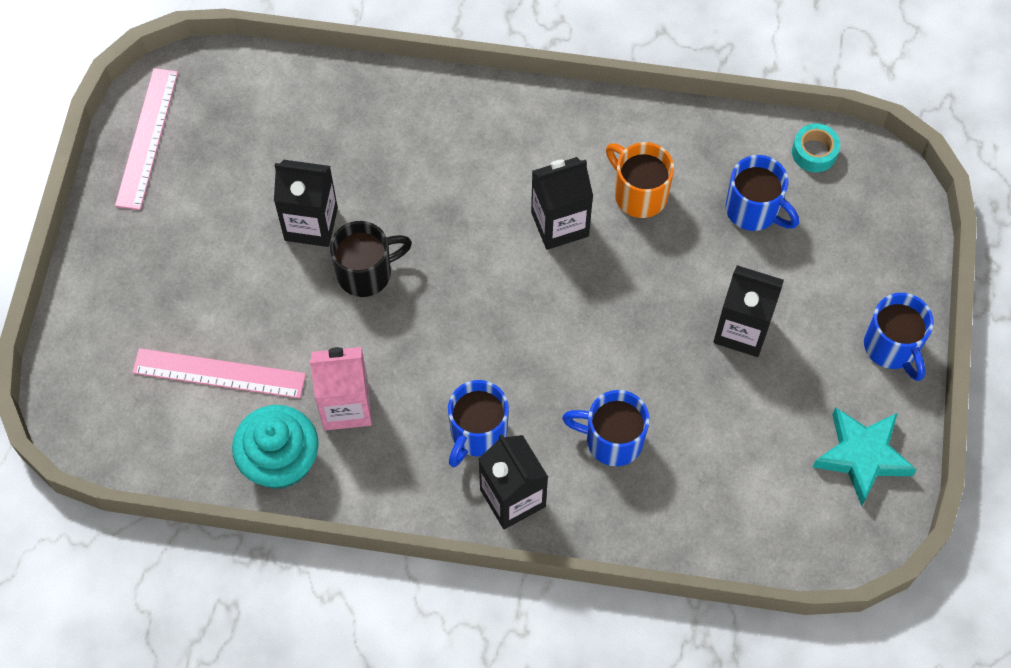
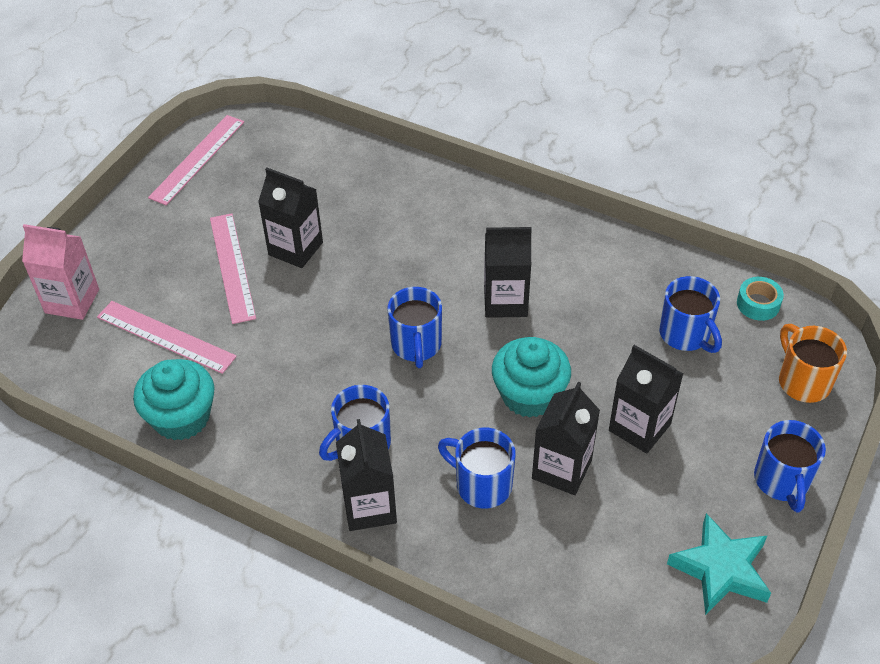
camera: 20 degrees right, 15 degrees down
pink carton [310,347,372,430] -> pink carton moved to [22,224,99,320]
black mug [330,221,412,297] -> none
orange mug [606,142,674,218] -> orange mug moved to [779,324,847,403]
none -> pink ruler [210,213,256,324]
none -> blue mug [387,287,442,368]
none -> turquoise cupcake [492,337,571,418]
none -> black carton [532,382,600,495]

